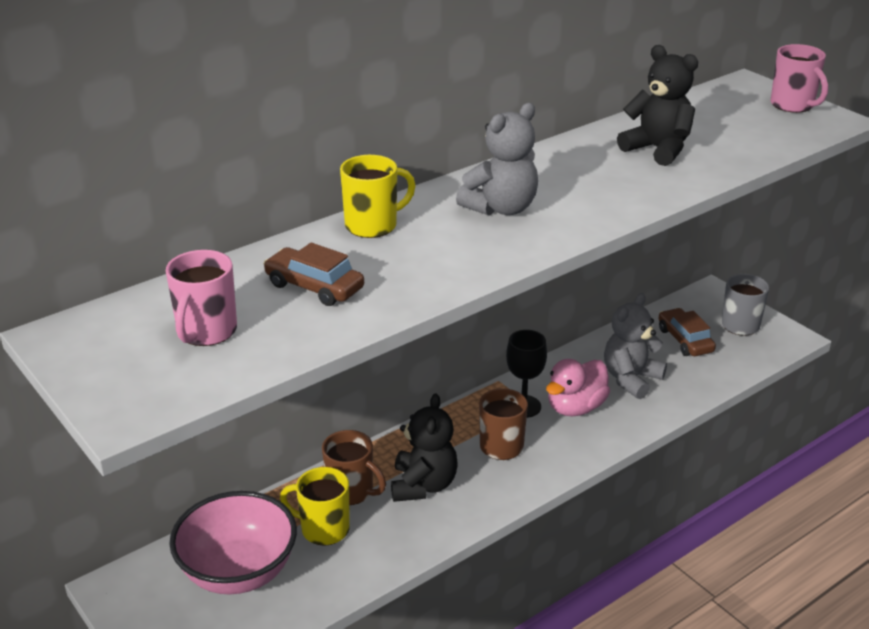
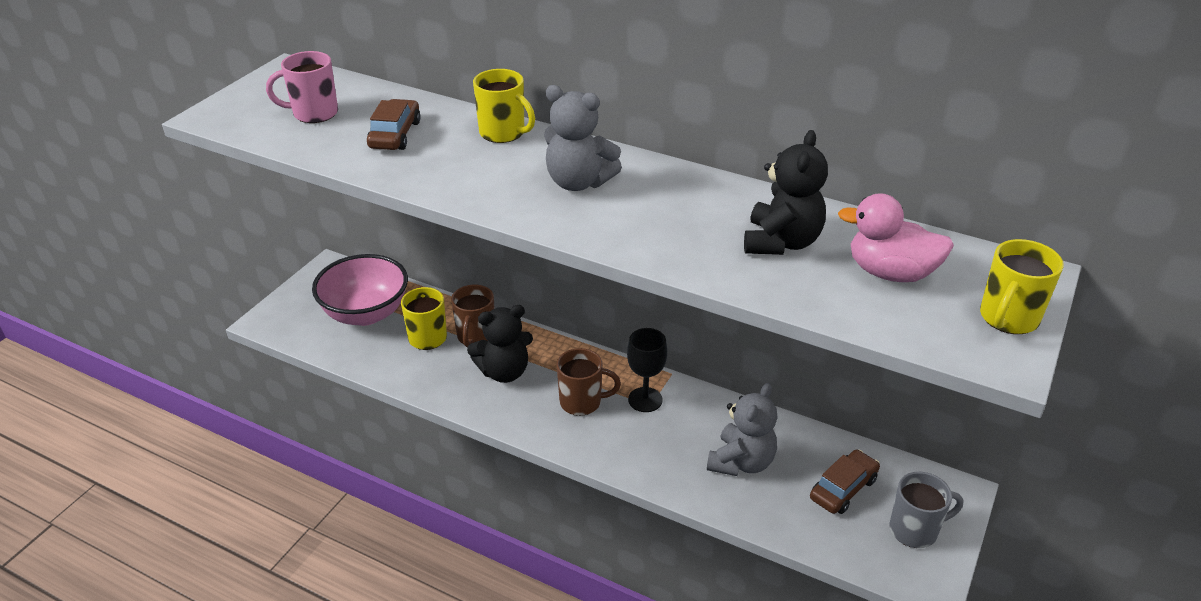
camera: 65 degrees right, 5 degrees up
pink duck [546,359,610,416] -> pink duck moved to [838,193,954,282]
grey teddy bear [604,293,667,399] -> grey teddy bear turned 105 degrees clockwise [707,383,777,476]
pink mug [770,44,828,113] -> yellow mug [980,239,1064,334]

